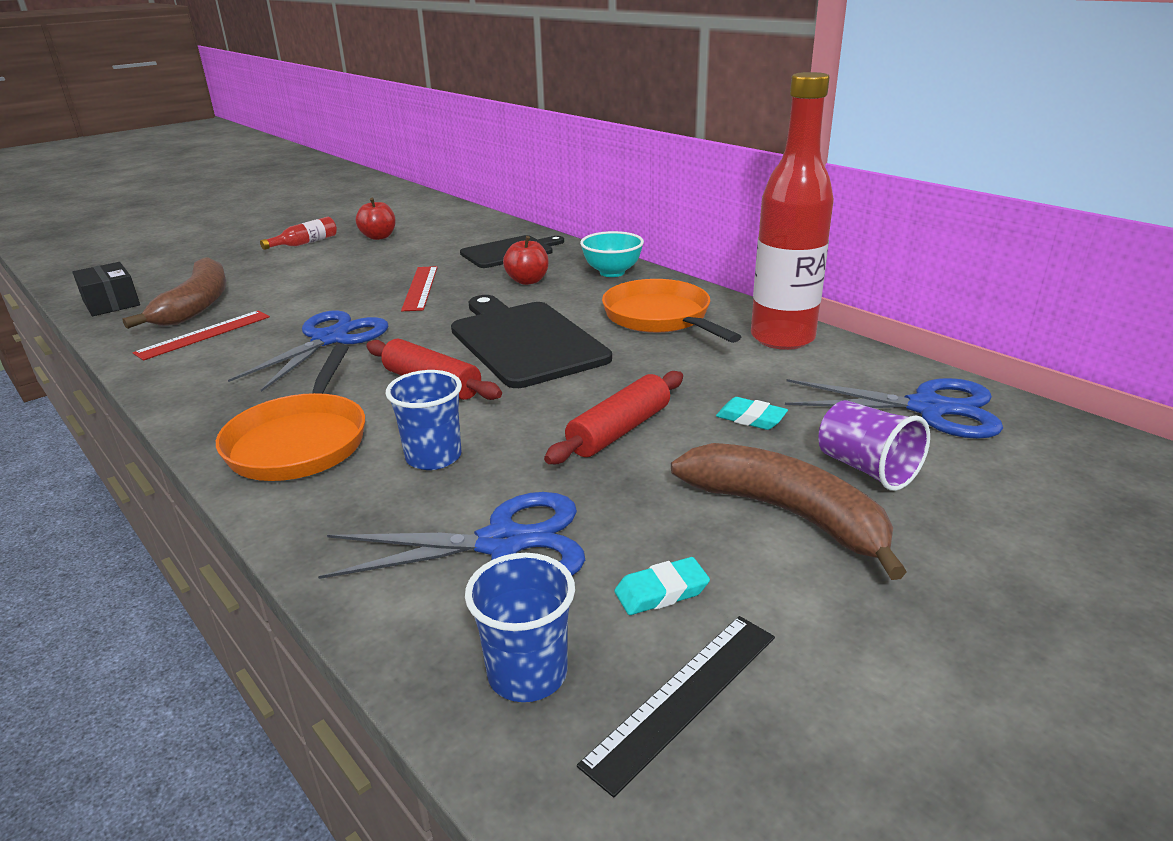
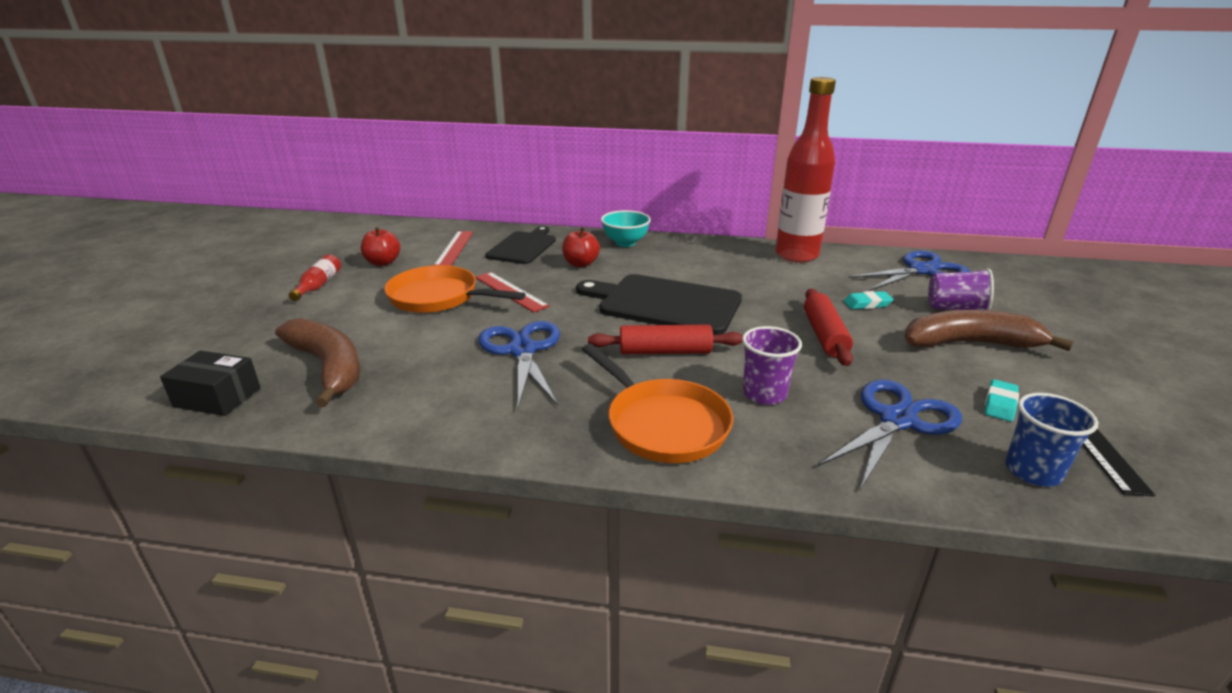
camera: 40 degrees left, 0 degrees up
red ruler [133,311,270,361] -> red ruler moved to [434,231,473,266]
blue cup [386,370,462,470] -> purple cup [742,326,802,405]
orange pan [602,279,741,343] -> orange pan moved to [384,265,526,313]

